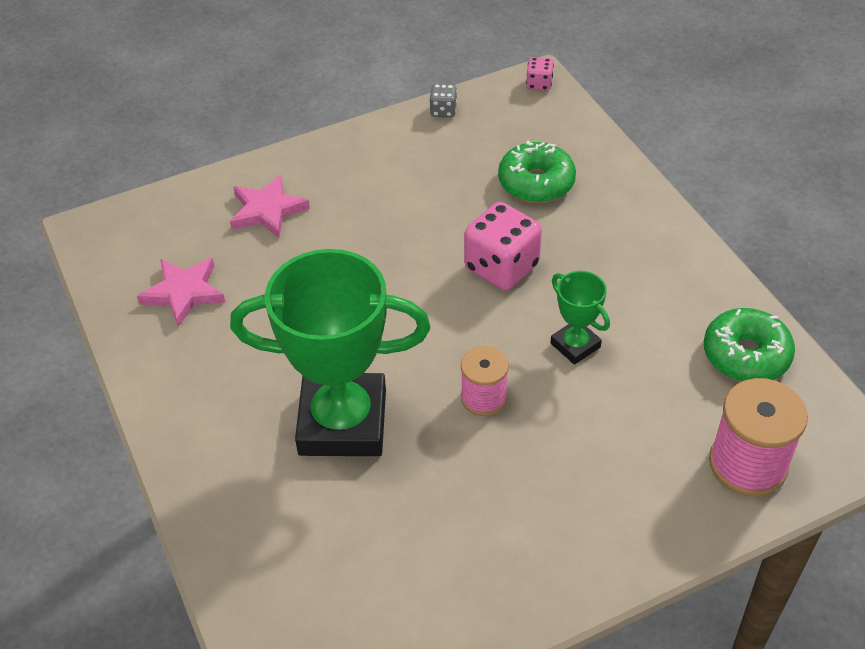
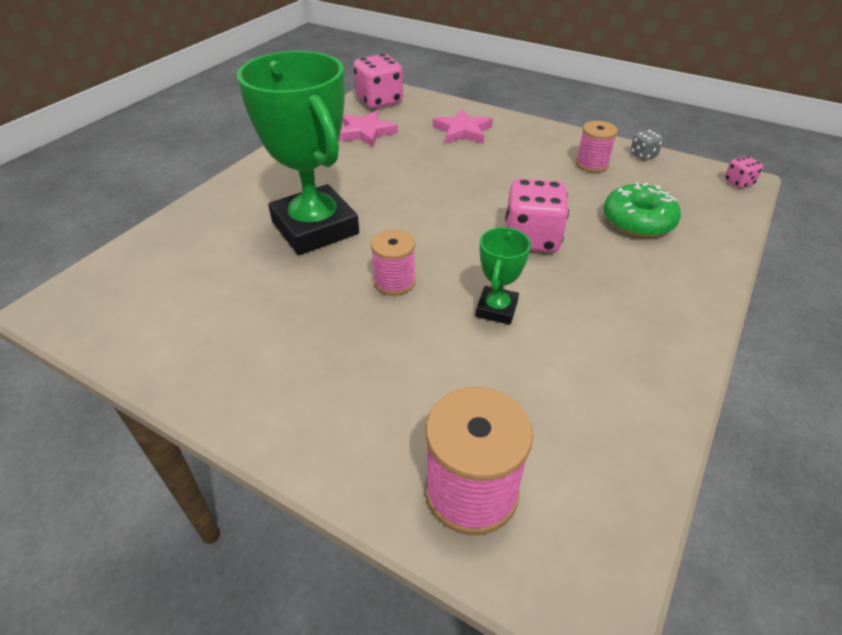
camera: 55 degrees right, 5 degrees down
green donut [704,308,795,382] -> none
none -> pink dice [353,54,403,109]
none -> pink spool [576,121,618,173]

